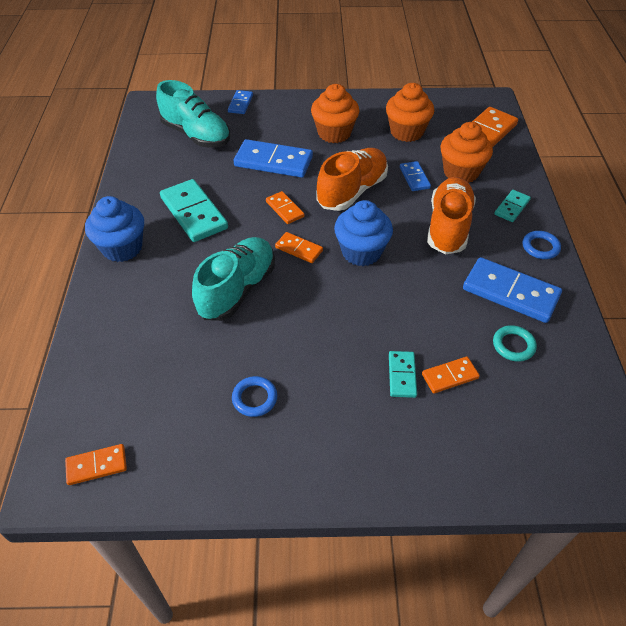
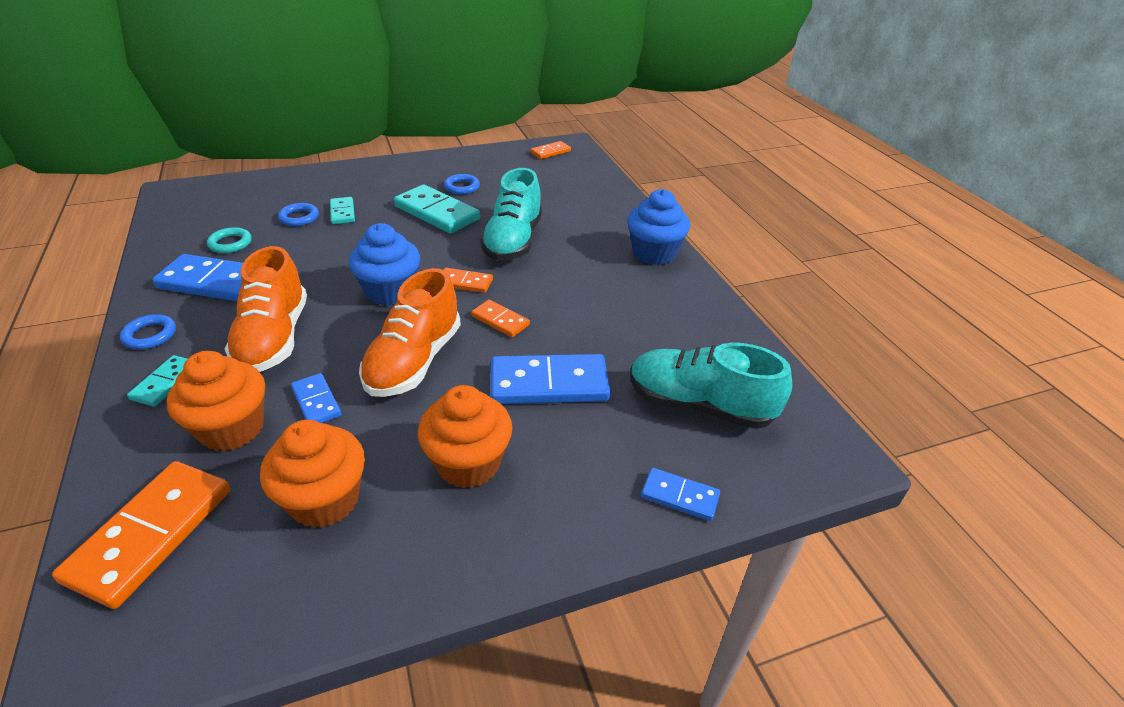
camera: 160 degrees right, 10 degrees down
turquoise domino [160,179,228,242] -> turquoise domino moved to [394,184,480,234]
blue domino [228,90,253,114] -> blue domino turned 60 degrees counterclockwise [641,468,720,521]
orange domino [422,357,480,393] -> blue ring [278,203,319,226]

